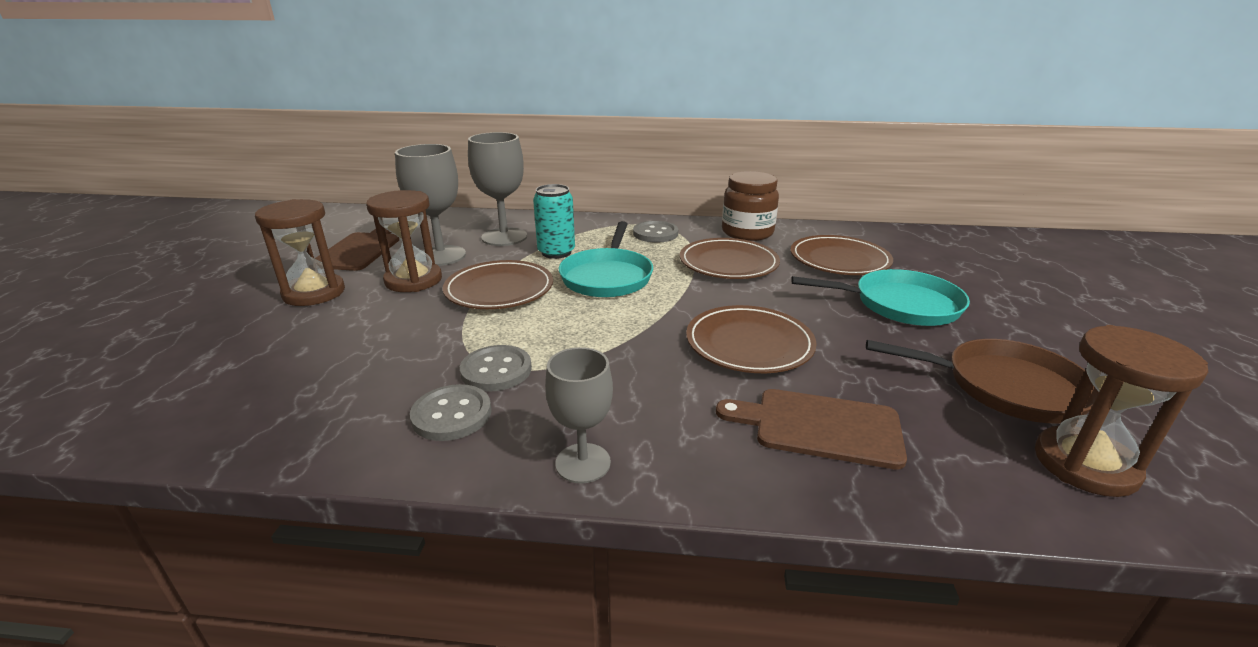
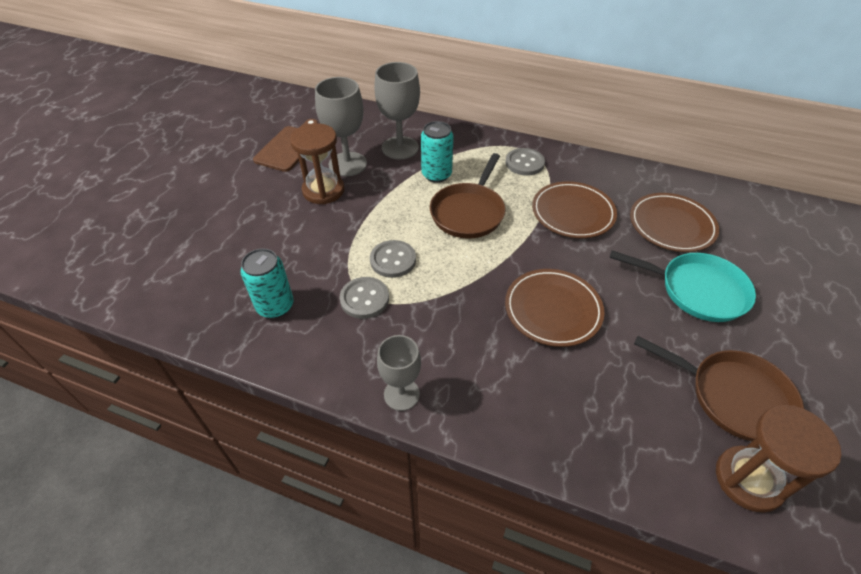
camera: 15 degrees right, 20 degrees up
brown hourglass [255,199,345,306] -> none
grey button [410,384,492,441] -> grey button moved to [370,240,416,278]
brown plate [443,260,553,309] -> none
turquoise pan [559,221,653,297] -> brown pan [430,153,506,238]
brown cutting board [716,389,907,470] -> none
brown jar [722,171,779,241] -> none
none -> turquoise can [240,248,294,318]

